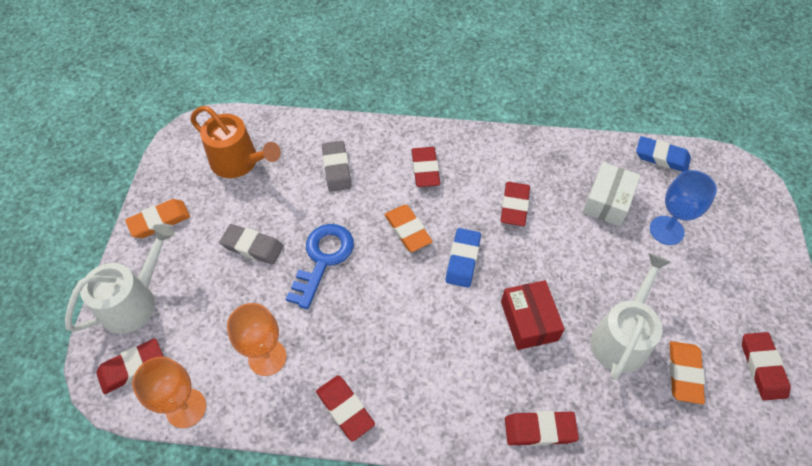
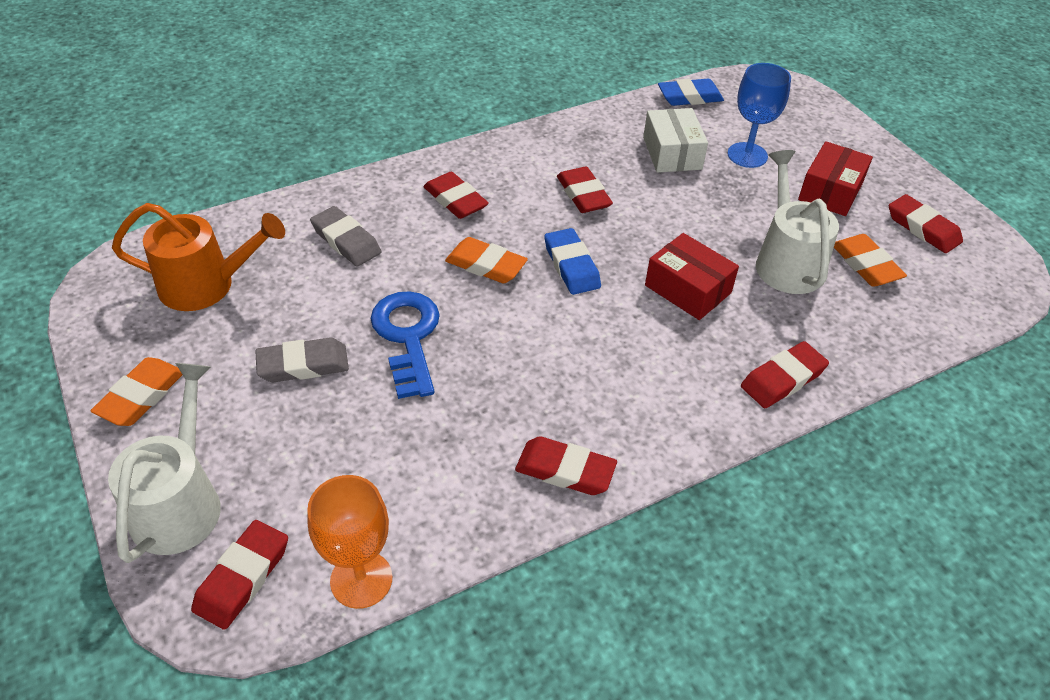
camera: 35 degrees left, 10 degrees down
orange goblet [227,303,286,376] -> none
none -> red box [798,141,873,216]

